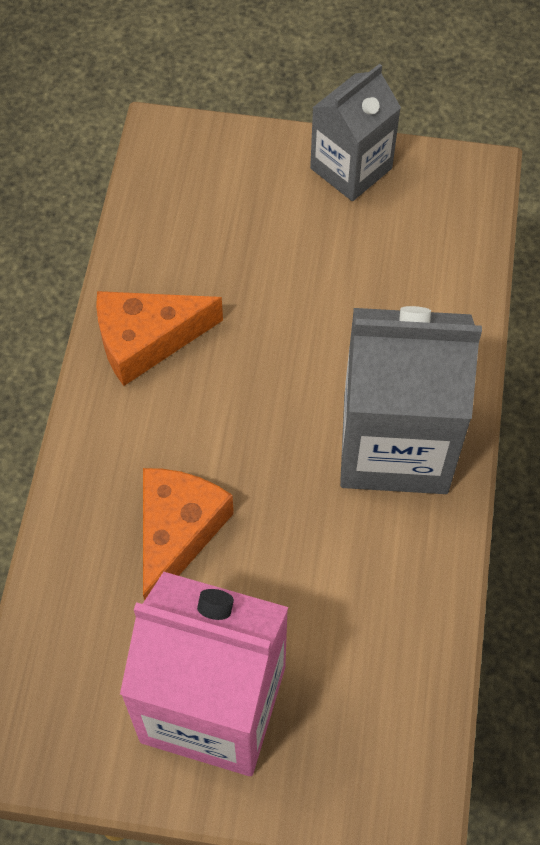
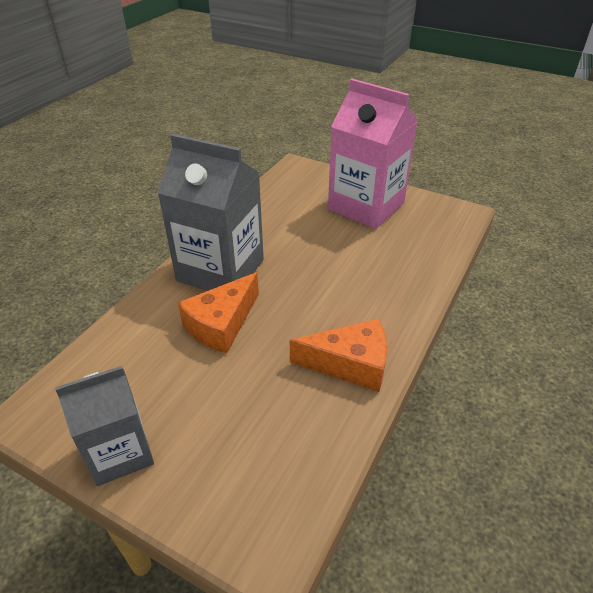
camera: 160 degrees left, 20 degrees down
orange cheese [143,468,234,601] -> orange cheese moved to [178,272,259,353]

